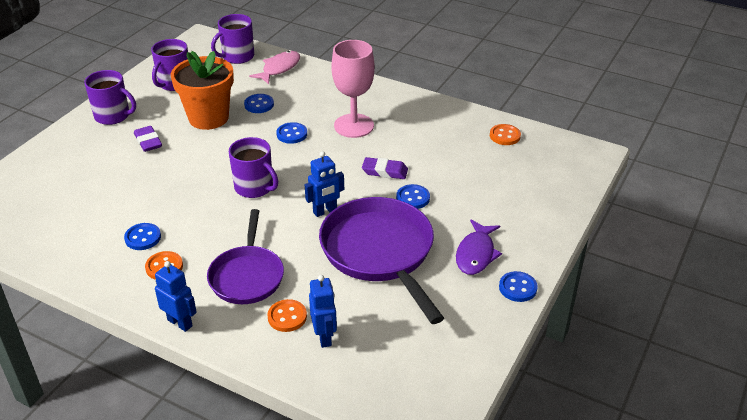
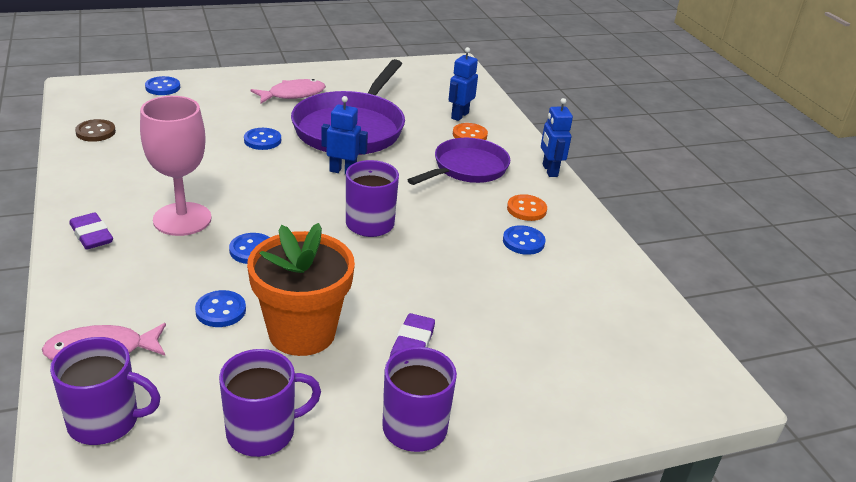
camera: 140 degrees left, 5 degrees down
purple eraser [362,157,408,179] -> purple eraser moved to [69,213,113,250]
purple fish [456,220,502,275] -> pink fish [251,79,326,103]
orange button [490,124,521,145] -> brown button [75,119,116,142]
blue button [499,271,538,302] -> blue button moved to [145,76,180,95]

